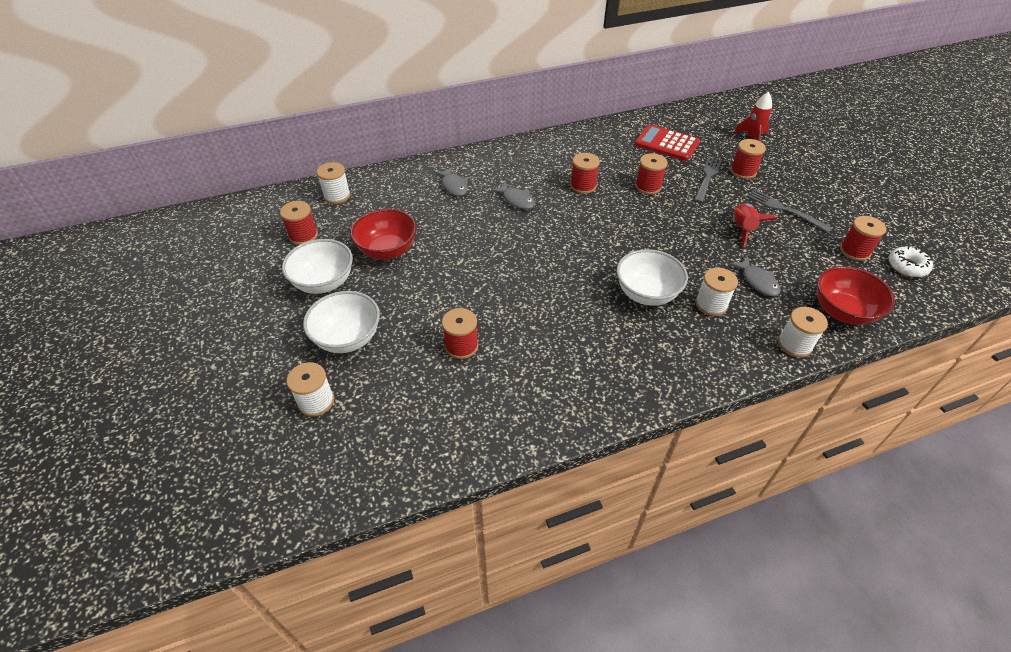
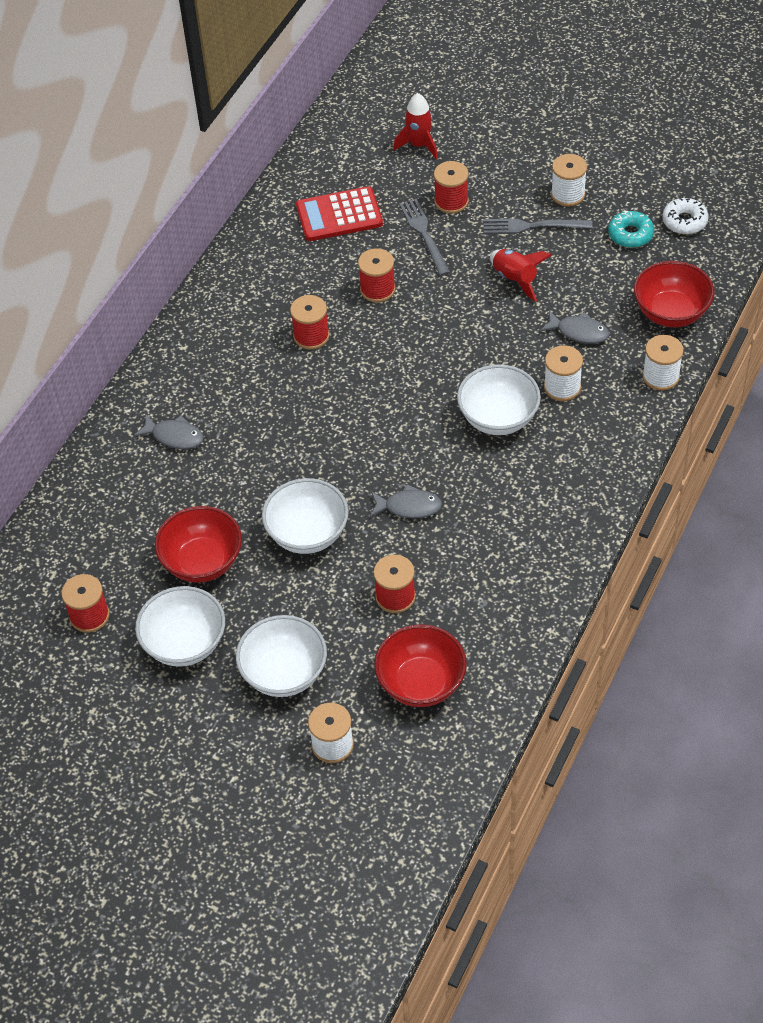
camera: 40 degrees left, 5 degrees up
white spool [317,162,351,204] -> white spool moved to [551,154,587,207]
grey fish [491,181,535,209] -> grey fish moved to [370,484,442,519]
red spool [840,216,886,261] -> turquoise donut [608,211,654,248]
none -> white bowl [262,478,349,554]
none -> red bowl [374,624,467,707]

